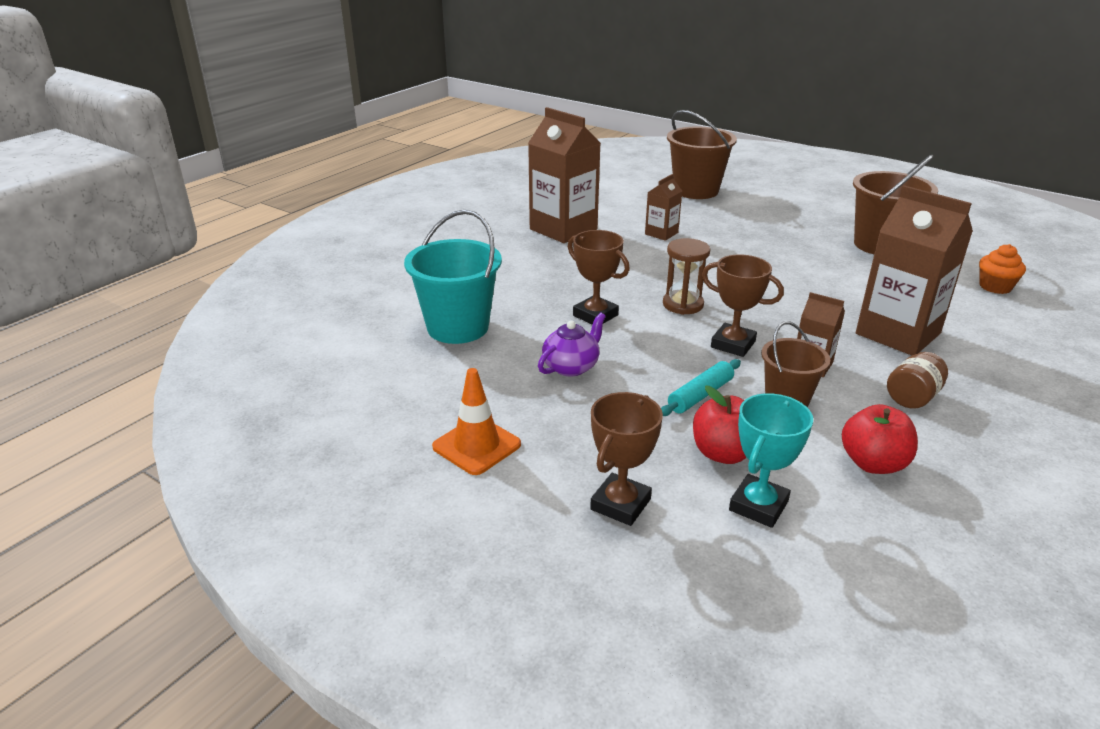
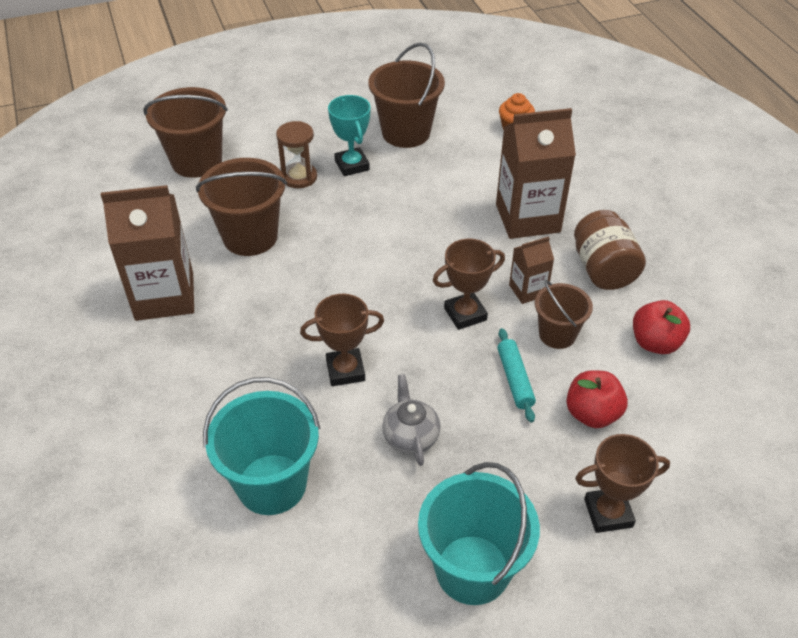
camera: 55 degrees left, 15 degrees up
orange traffic cone [432,368,521,475] -> turquoise bucket [418,462,540,605]
purple teapot [538,313,606,377] -> grey teapot [382,374,440,466]
brown trophy [590,392,663,526] -> brown trophy turned 75 degrees counterclockwise [575,434,670,533]
brown carton [645,174,682,241] -> brown bucket [196,158,287,256]
brown hourglass [663,238,710,315] -> brown hourglass moved to [276,121,317,188]
turquoise trophy [729,393,813,528] -> turquoise trophy moved to [328,95,370,176]
brown jar [887,352,948,409] -> brown jar [574,210,646,290], size x1.56

